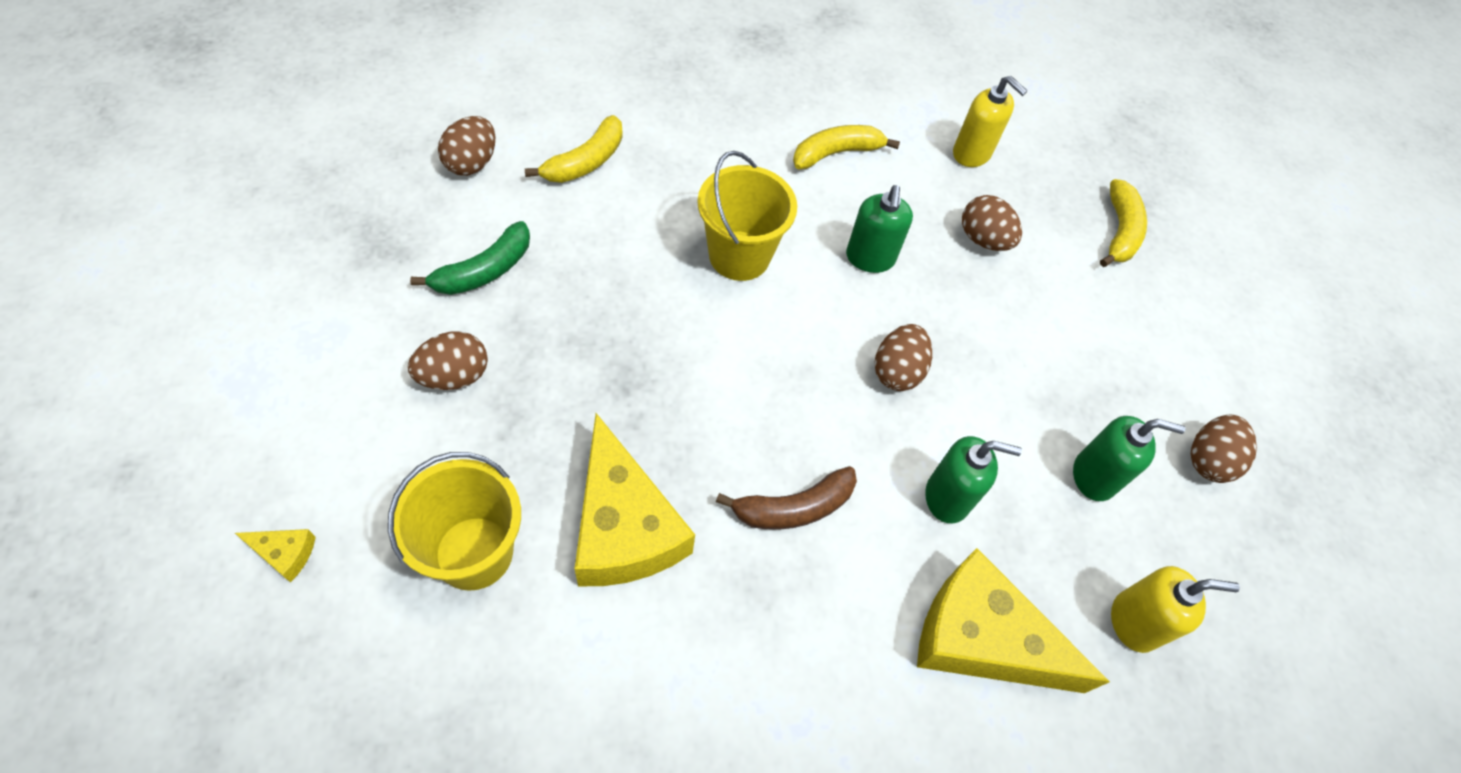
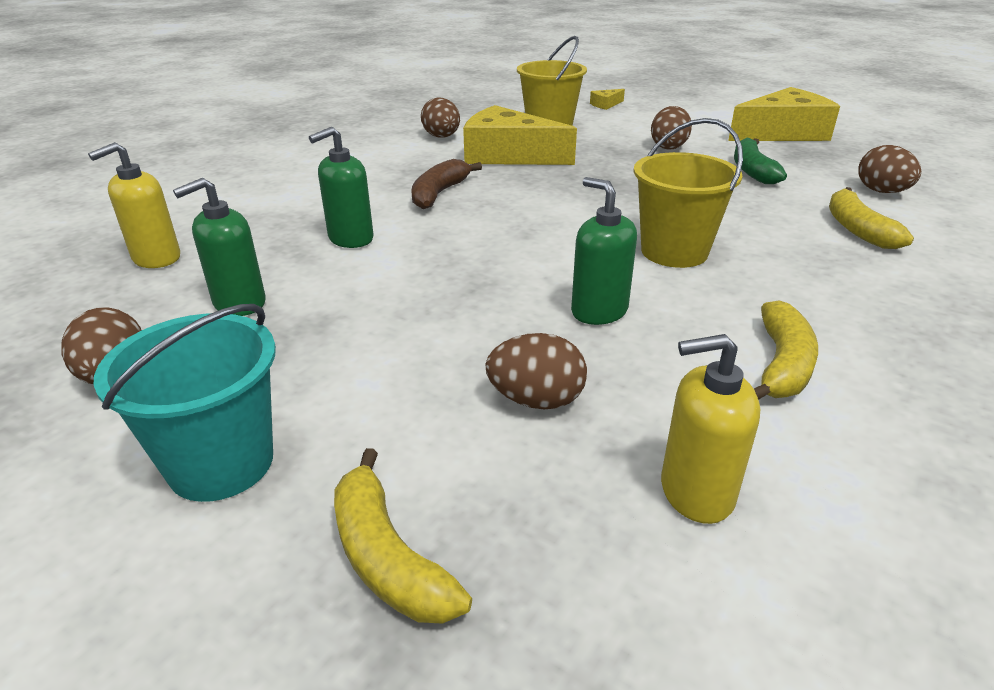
camera: 140 degrees right, 25 degrees down
brown egg [874,324,932,391] -> brown egg moved to [421,98,460,137]
yellow cheese [917,548,1110,693] -> yellow cheese moved to [728,87,840,141]
none -> turquoise bucket [94,304,276,502]

